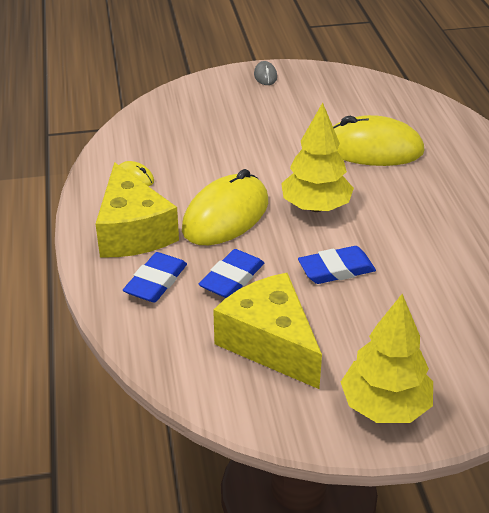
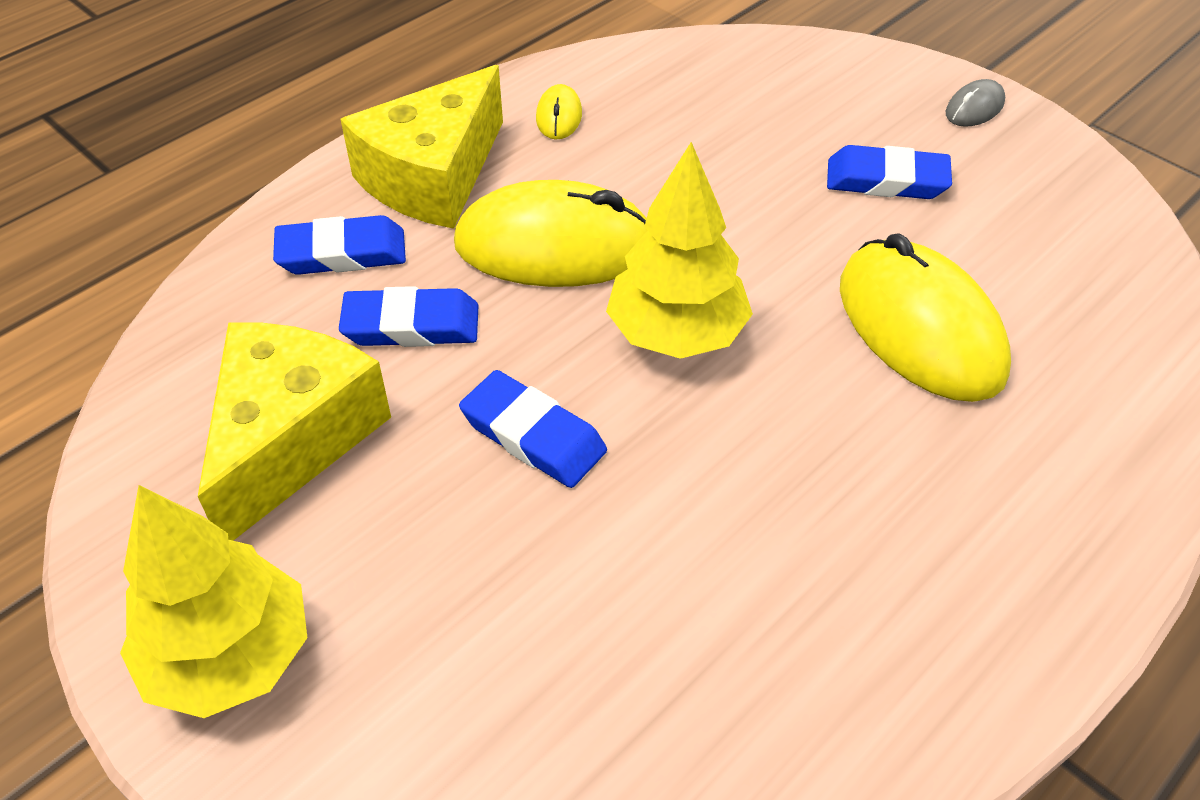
camera: 55 degrees right, 10 degrees up
none -> blue eraser [827,145,952,199]

